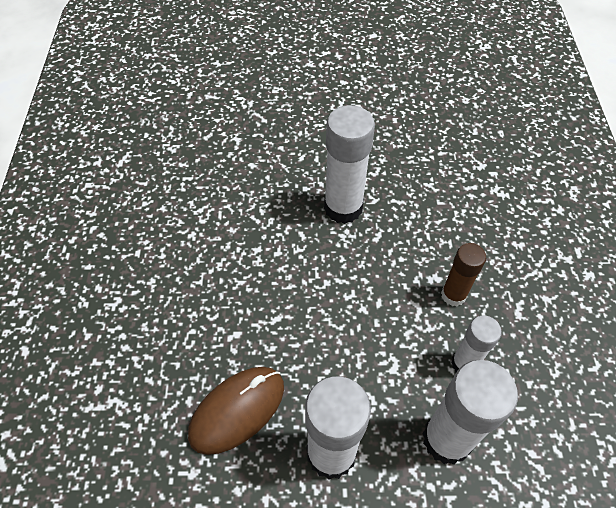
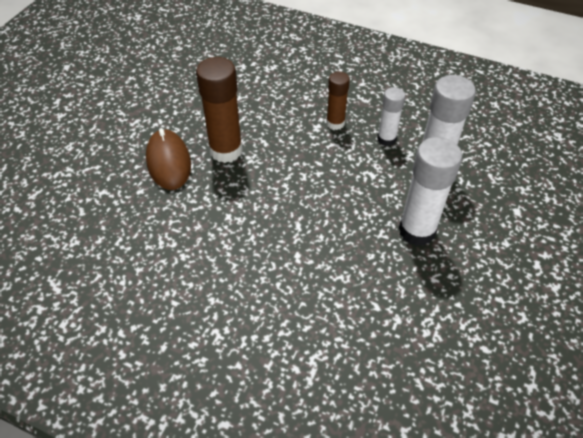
camera: 65 degrees left, 5 degrees down
brown mouse [188,367,284,455] -> brown mouse moved to [146,128,191,190]
white glue stick [324,105,375,224] -> brown glue stick [196,57,243,163]

